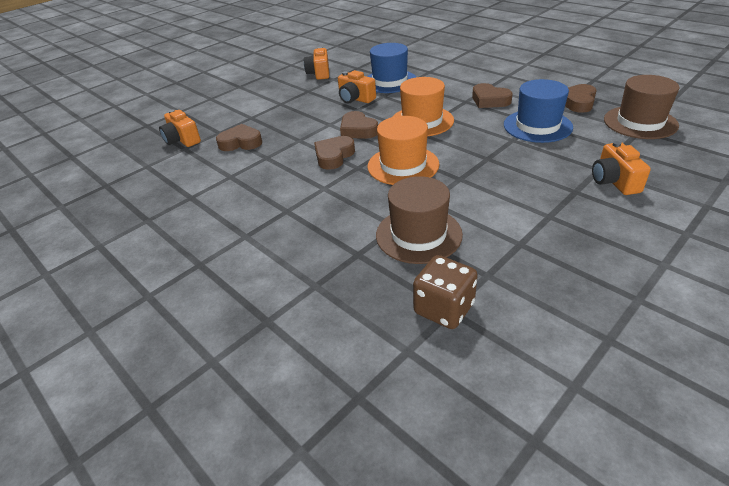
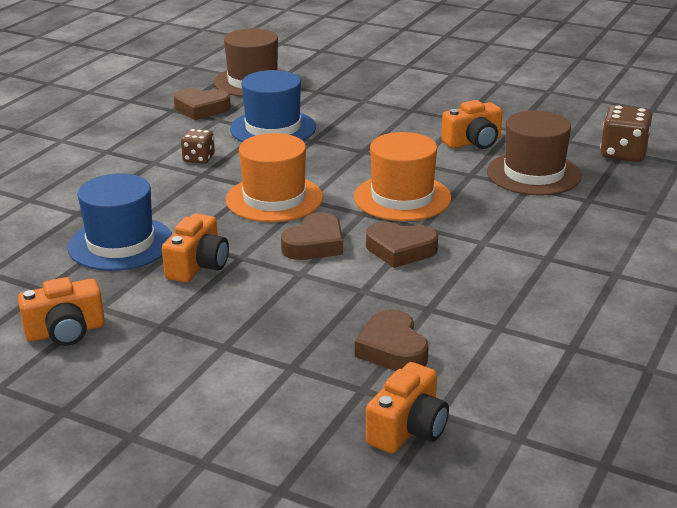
camera: 110 degrees left, 10 degrees down
brown heart [472,83,513,108] -> brown dice [181,129,215,164]
orange camera [592,141,651,195] -> orange camera moved to [441,100,502,149]

